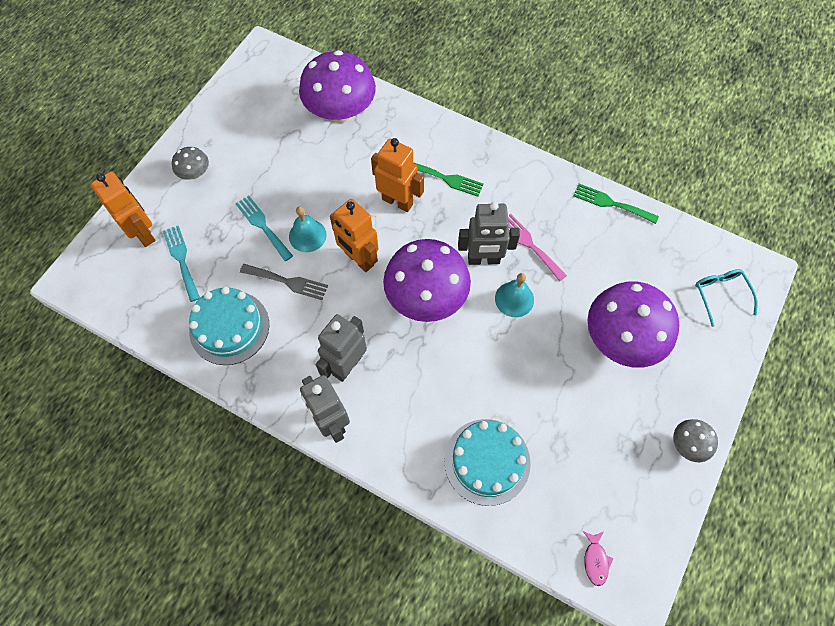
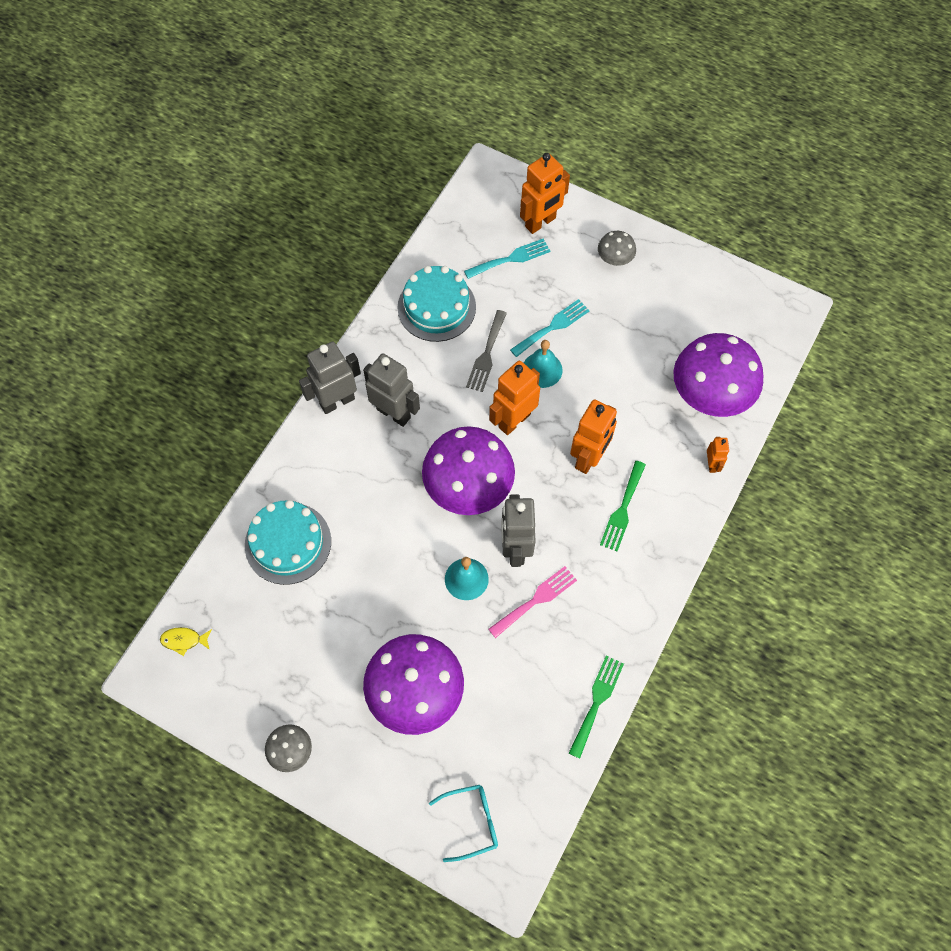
camera: 90 degrees right, 0 degrees up
pink fish [583,531,613,586] -> yellow fish [160,627,212,656]
none -> orange robot [707,437,729,473]

